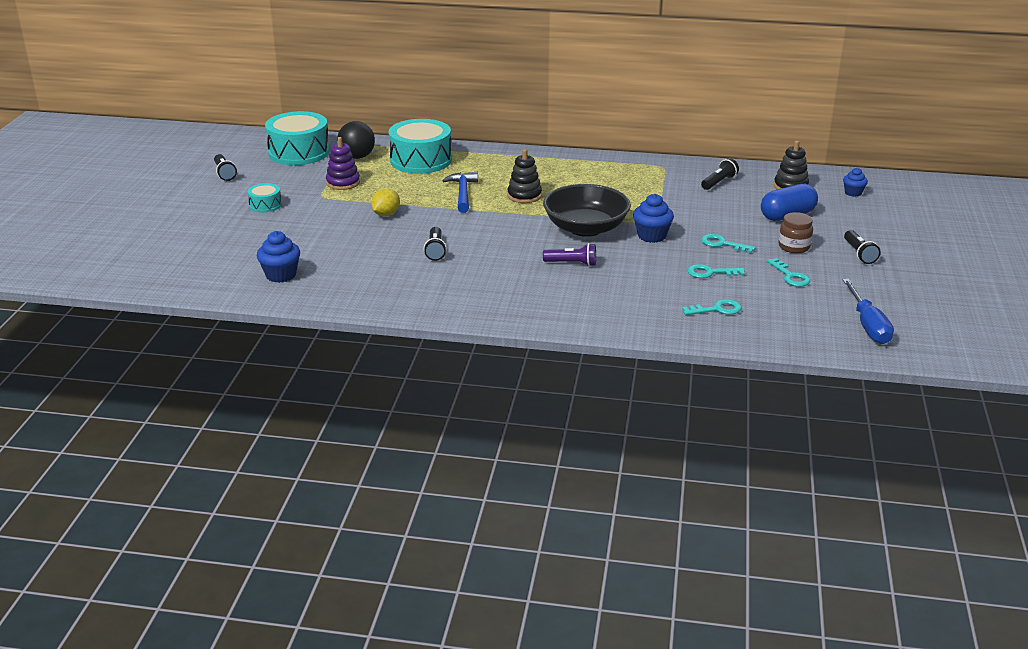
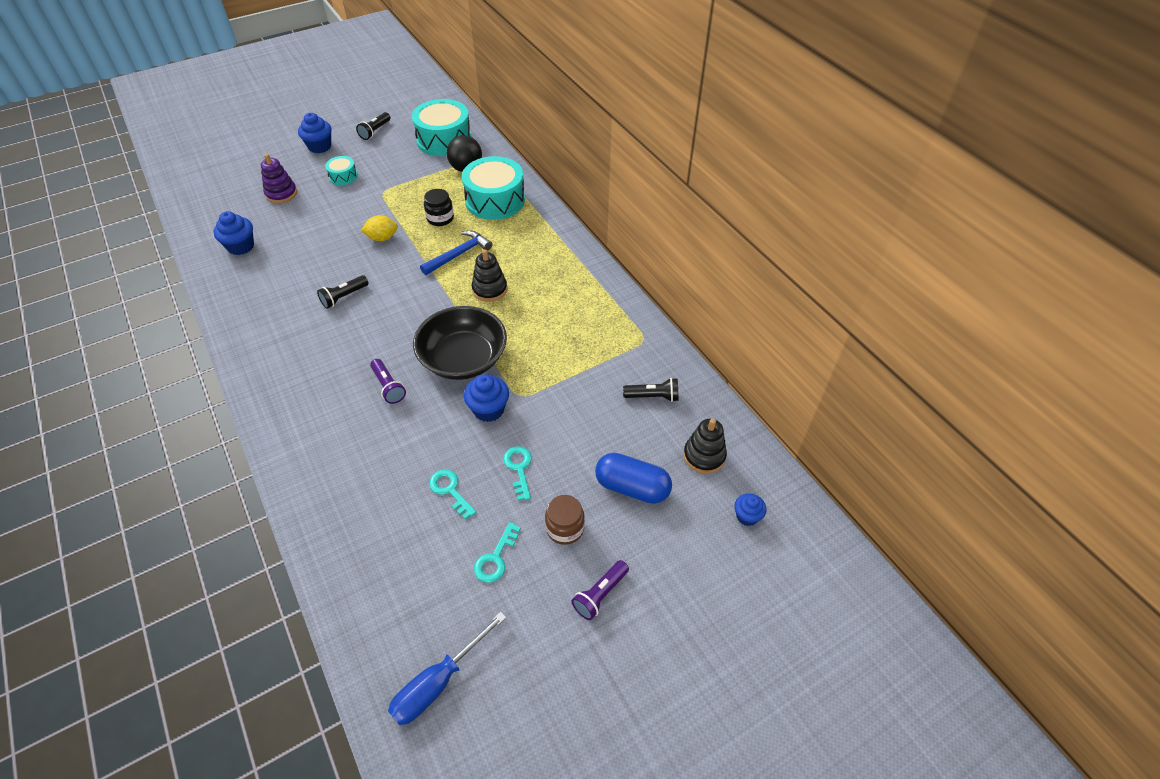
camera: 50 degrees right, 20 degrees up
purple stacking toy [326,137,360,190] -> purple stacking toy moved to [261,154,297,203]
turquoise key [682,299,742,315] -> none
black flashlight [844,230,881,264] -> purple flashlight [572,560,629,620]
none -> blue cupcake [298,113,331,153]
none -> black jar [424,189,454,226]

